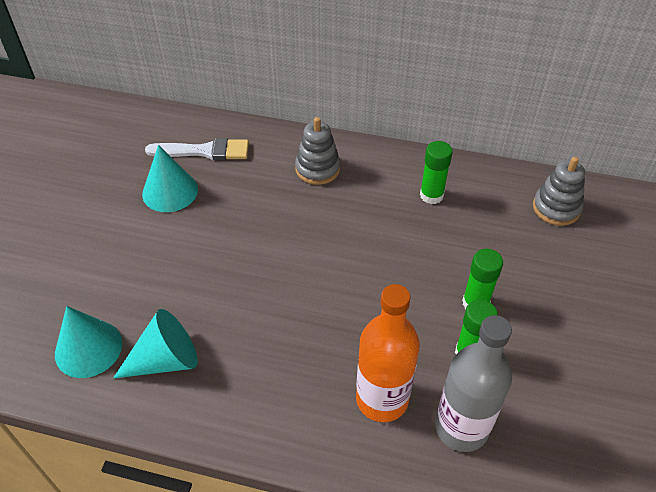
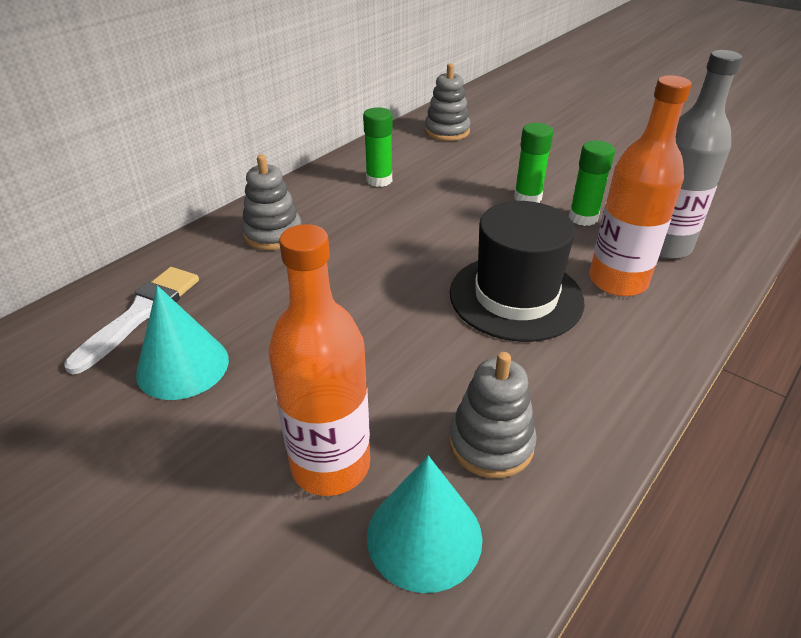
camera: 65 degrees left, 10 degrees down
turquoise cone [113,309,198,379] -> grey stacking toy [449,352,537,478]
none -> orange bottle [269,224,370,496]
none -> black hat [450,201,584,342]

